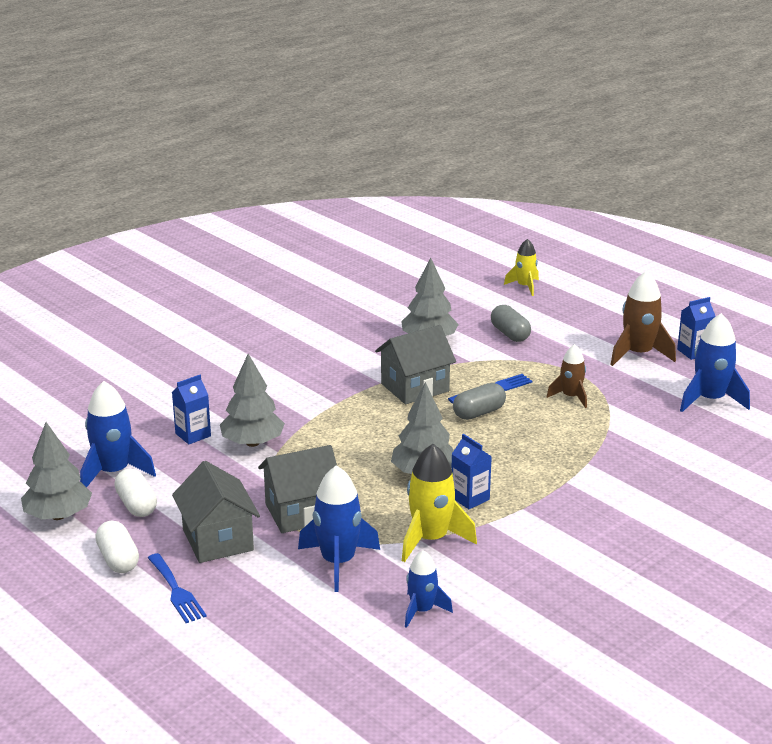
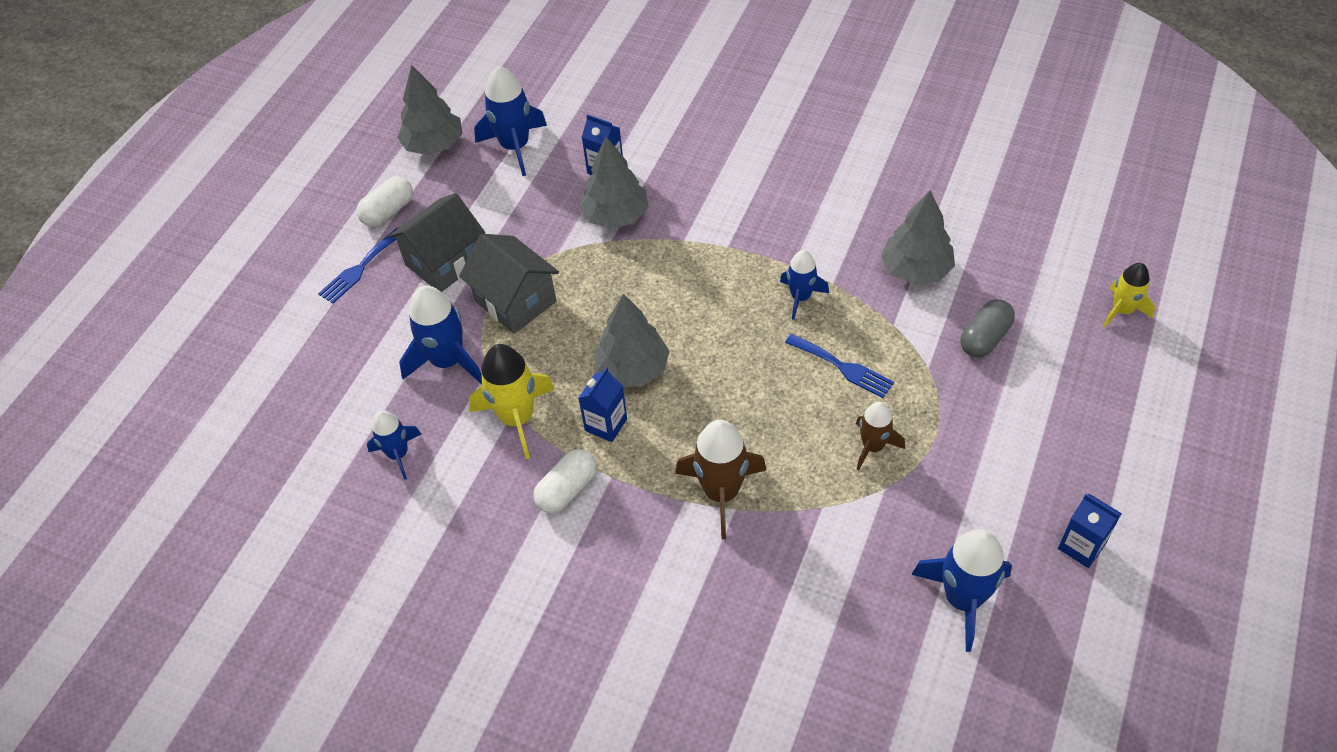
camera: 70 degrees right, 25 degrees up
white capsule [114,469,157,517] -> white capsule moved to [533,449,596,513]
grey house [375,325,456,404] -> blue rocket [780,250,829,320]
grey capsule [453,383,506,420] -> none
brown rocket [610,271,676,366] -> brown rocket moved to [675,420,766,539]

